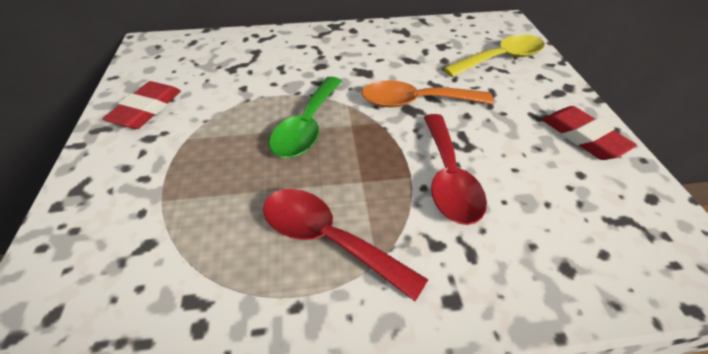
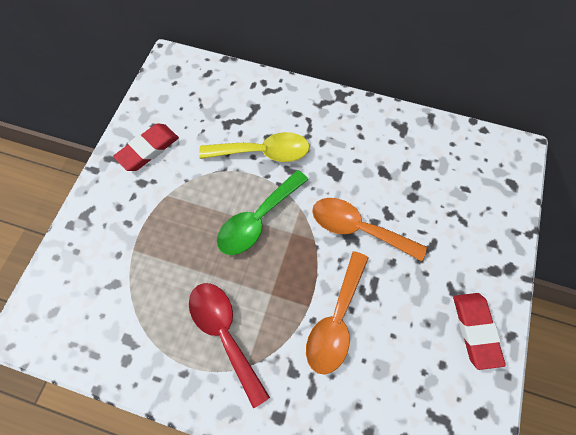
camera: 25 degrees right, 20 degrees up
red spoon [424,114,487,225] -> orange spoon [306,251,369,374]
yellow spoon [443,34,545,77] -> yellow spoon moved to [199,132,310,162]

